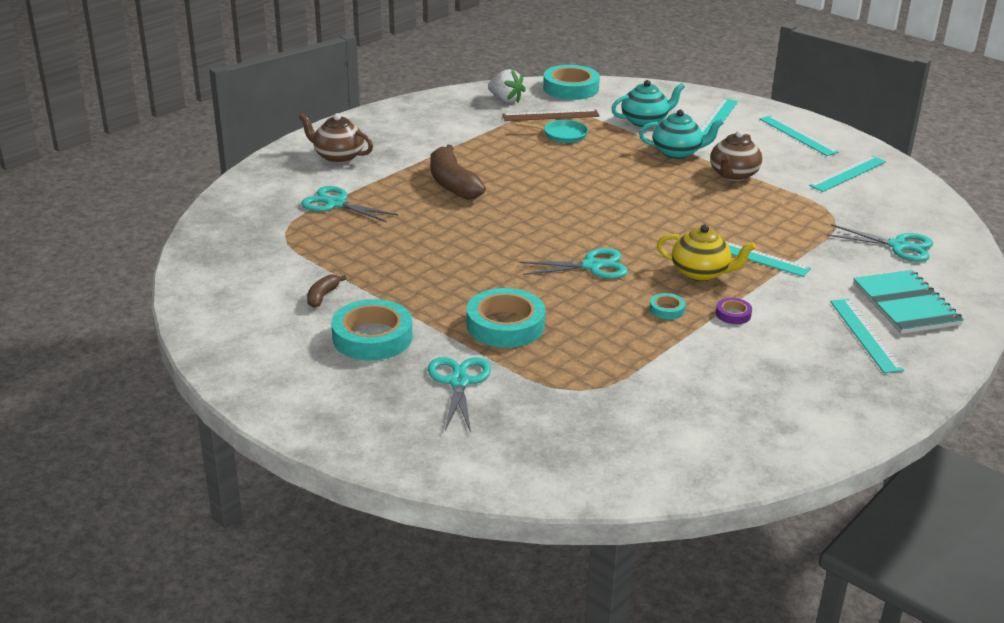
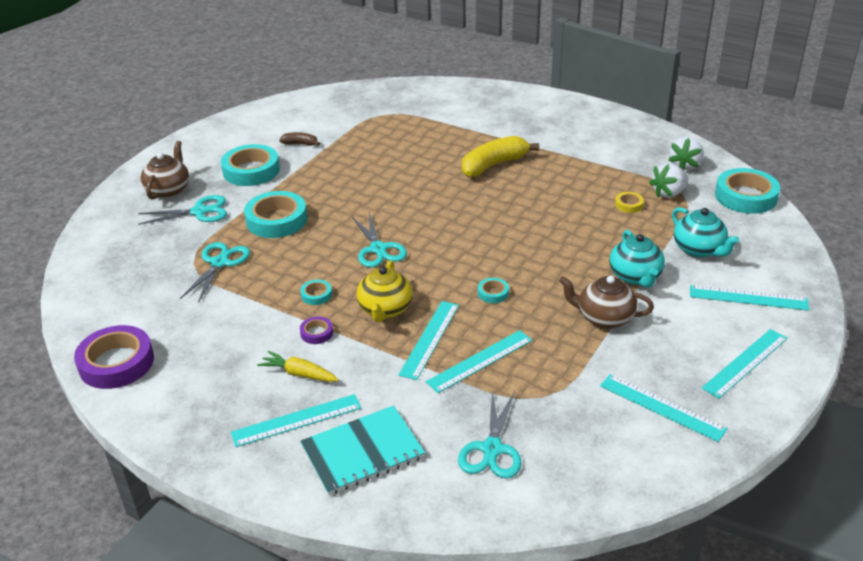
camera: 80 degrees right, 5 degrees up
brown teapot [299,113,373,163] -> brown teapot moved to [141,141,189,200]
turquoise scissors [301,186,398,222] -> turquoise scissors moved to [180,242,250,303]
brown banana [430,145,486,200] -> yellow banana [462,136,539,177]
brown ruler [502,109,600,121] -> white strawberry [649,163,688,198]
turquoise pan [516,120,588,143] -> yellow tape [615,192,644,213]
none -> purple tape [74,325,154,389]
none -> yellow carrot [257,351,339,382]
none -> turquoise ruler [426,330,532,393]
none -> turquoise tape [478,278,509,303]

